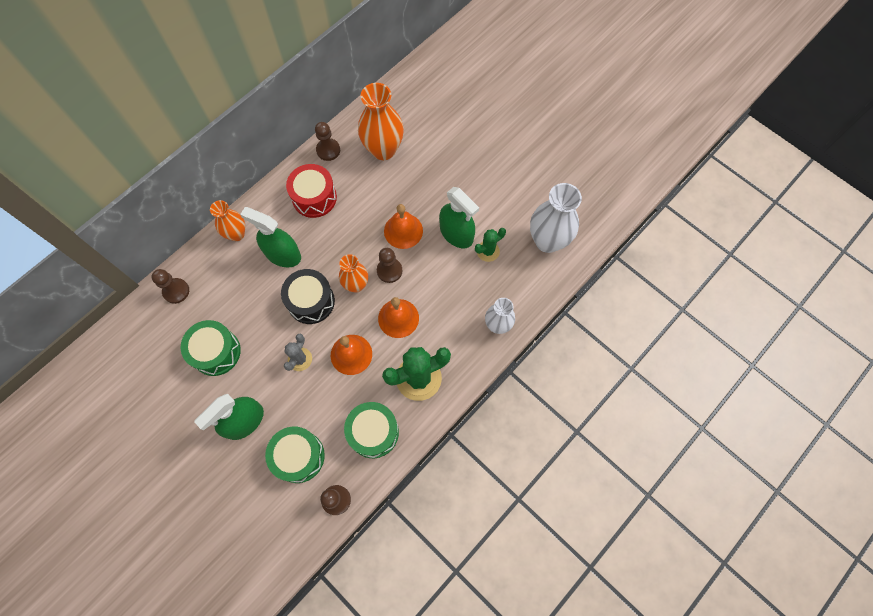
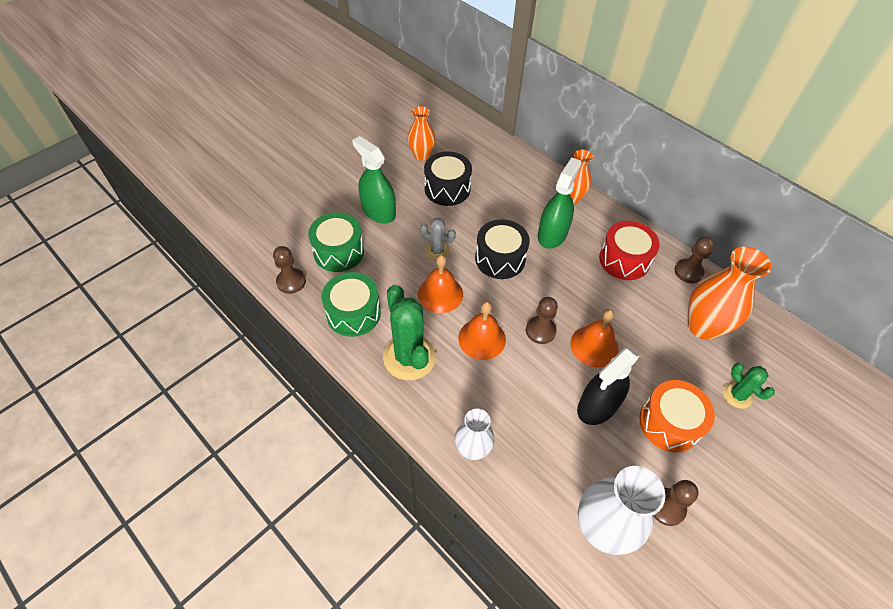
camera: 90 degrees right, 15 degrees down
brown pawn [152,269,189,304] -> brown pawn moved to [653,480,699,526]
green drum [181,320,241,376] -> black drum [424,151,472,206]
orange vase [339,254,368,292] -> orange vase moved to [408,106,435,161]
green spray bottle [439,187,479,248] -> black spray bottle [577,348,640,425]
green cactus [475,228,506,262] -> green cactus moved to [723,363,775,409]
none -> orange drum [639,380,715,453]

